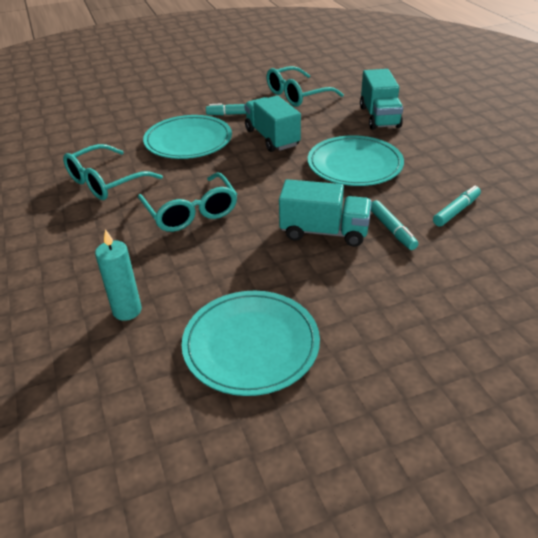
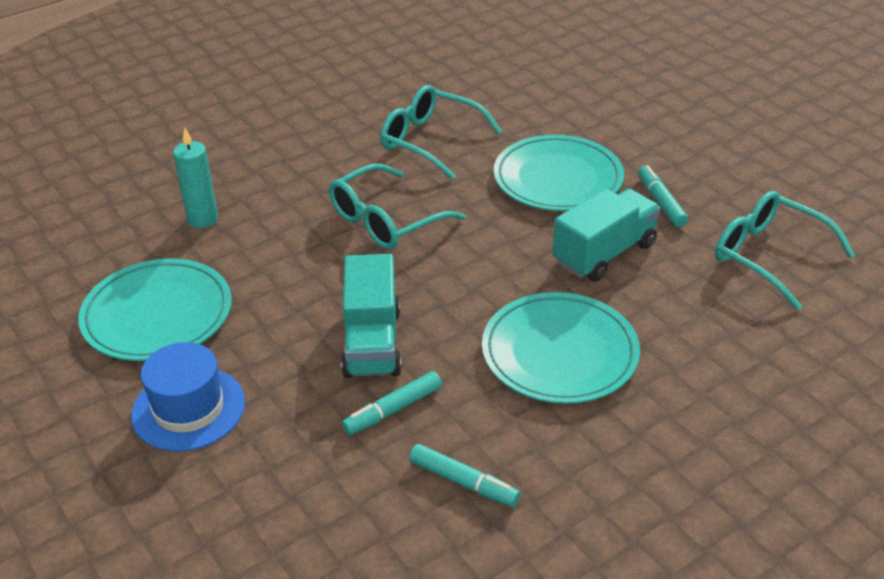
camera: 75 degrees right, 0 degrees up
turquoise truck [360,69,403,130] -> none
none -> blue hat [131,342,245,452]

